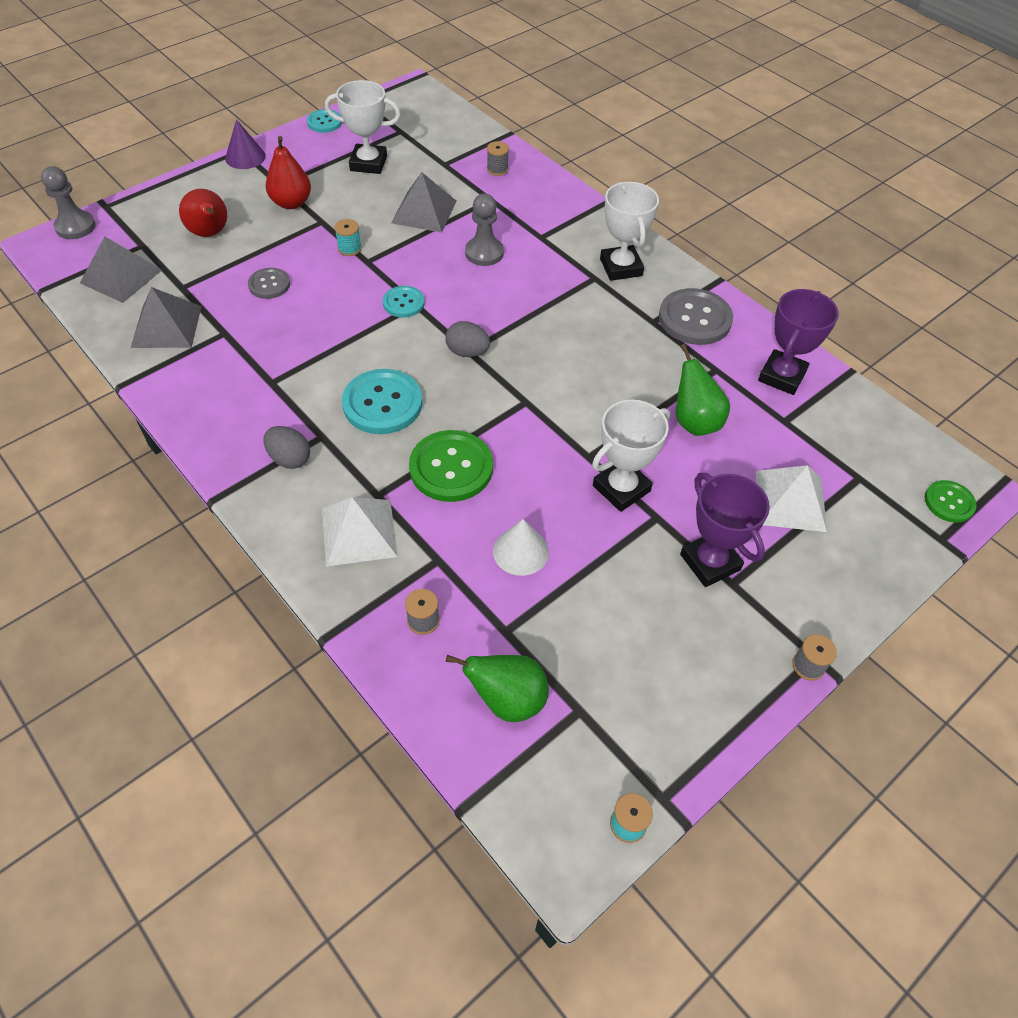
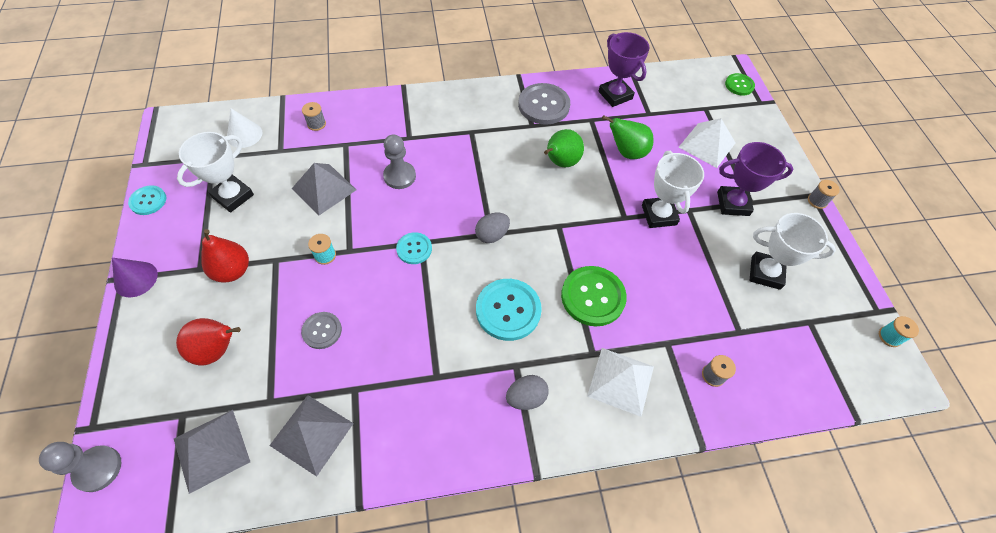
camera: 60 degrees left, 5 degrees up
green pear [446,655,549,722] -> green pear moved to [544,129,584,167]
white cone [493,519,549,576] -> white cone moved to [227,108,263,148]
white trophy [600,182,659,281] -> white trophy moved to [749,213,836,290]

